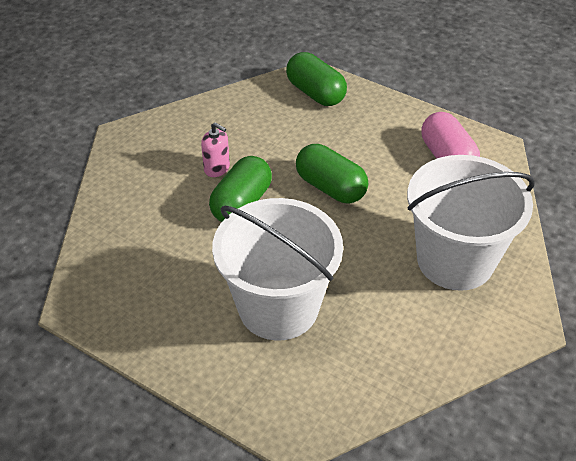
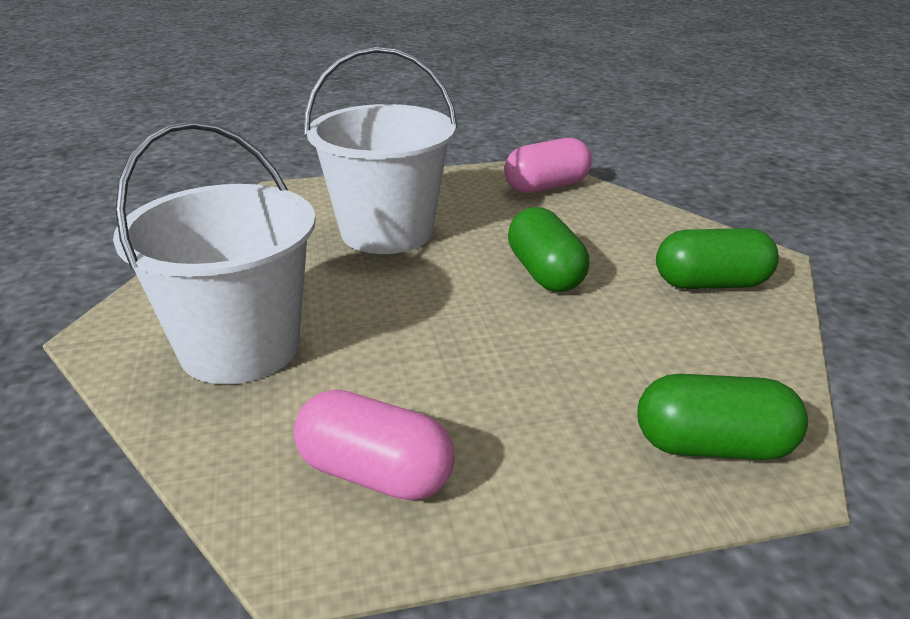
camera: 135 degrees right, 15 degrees down
pink soap dispenser [201,122,230,177] -> none
green capsule [296,144,368,203] -> green capsule moved to [656,228,779,289]
none -> pink capsule [504,138,592,193]

